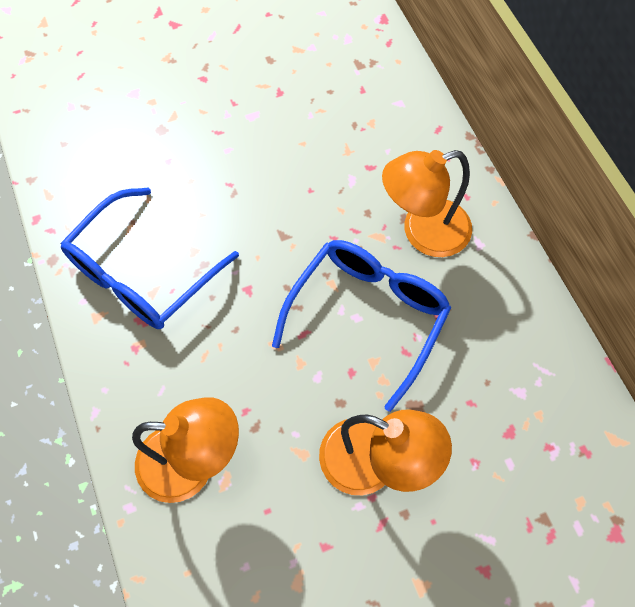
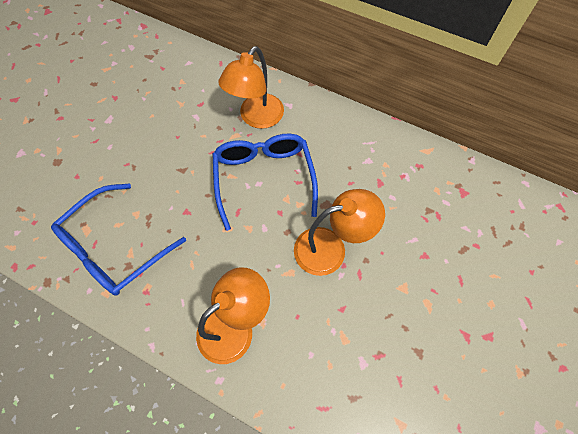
camera: 40 degrees left, 0 degrees up
blue glasses [60,187,239,329] -> blue glasses turned 45 degrees clockwise [51,183,186,296]

